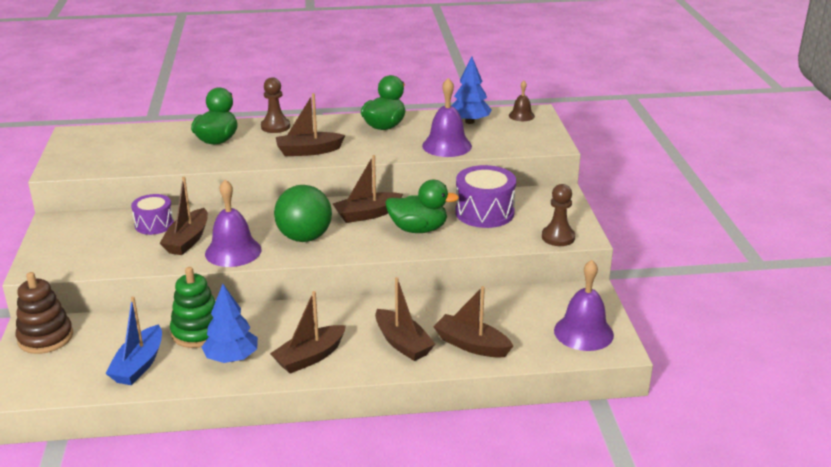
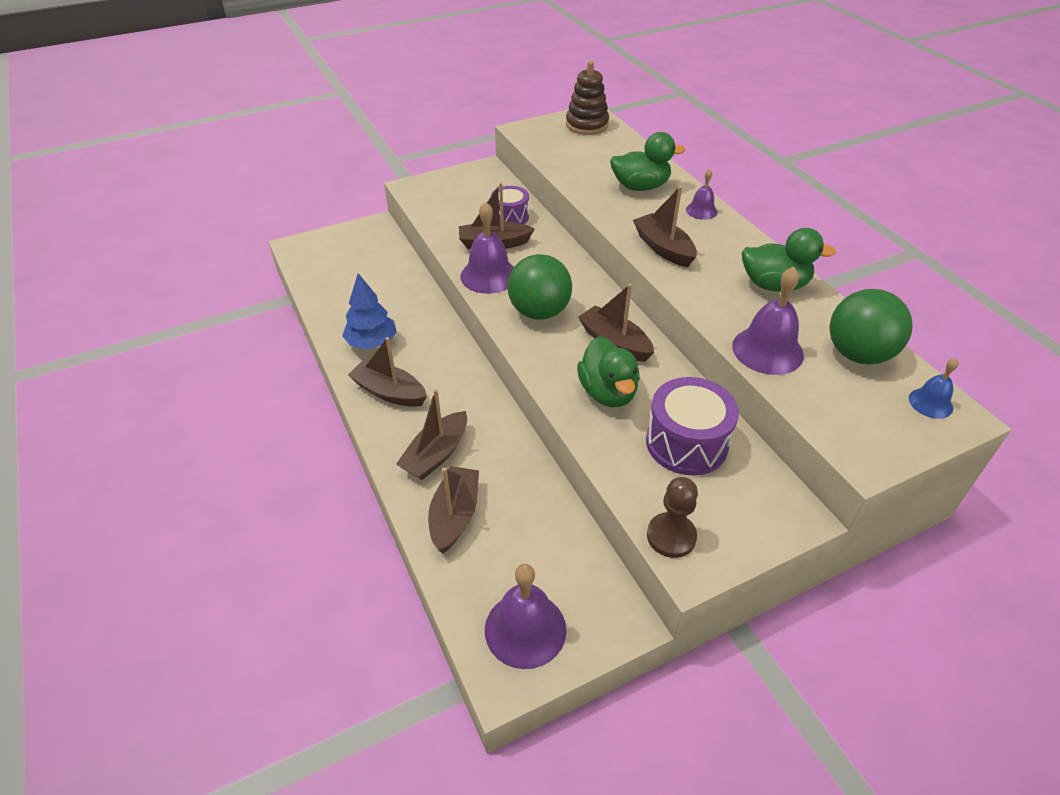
camera: 70 degrees right, 15 degrees up
brown stacking toy [16,272,73,354] -> brown stacking toy moved to [566,61,609,135]
blue boat [105,296,162,385] -> none
green stacking toy [170,267,215,348] -> none
brown pawn [261,77,290,133] -> purple bell [686,169,718,220]
blue tree [451,57,492,124] -> green ball [830,289,912,364]
brown bell [509,81,535,121] -> blue bell [909,358,958,419]

